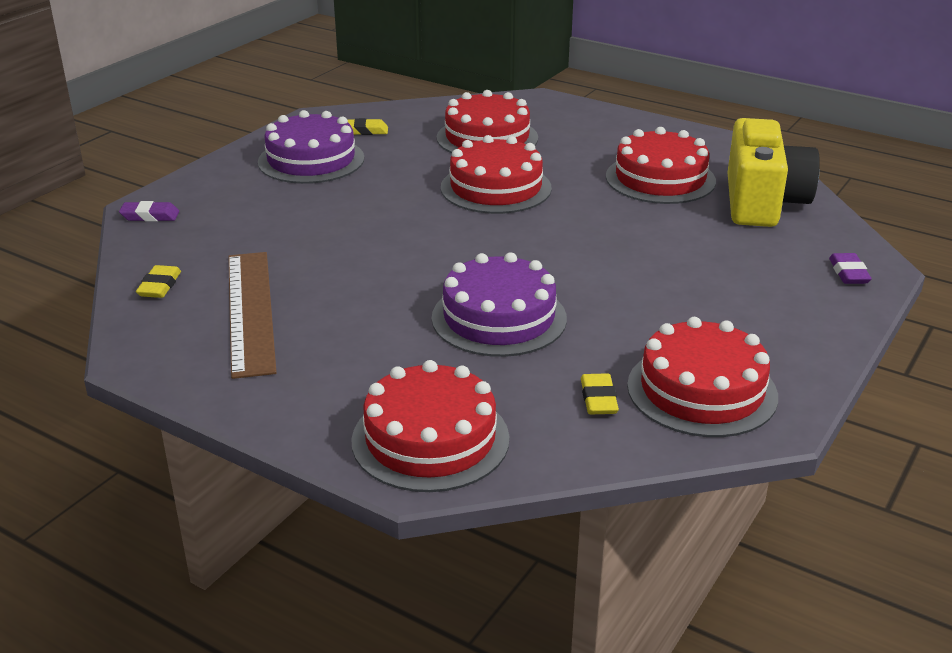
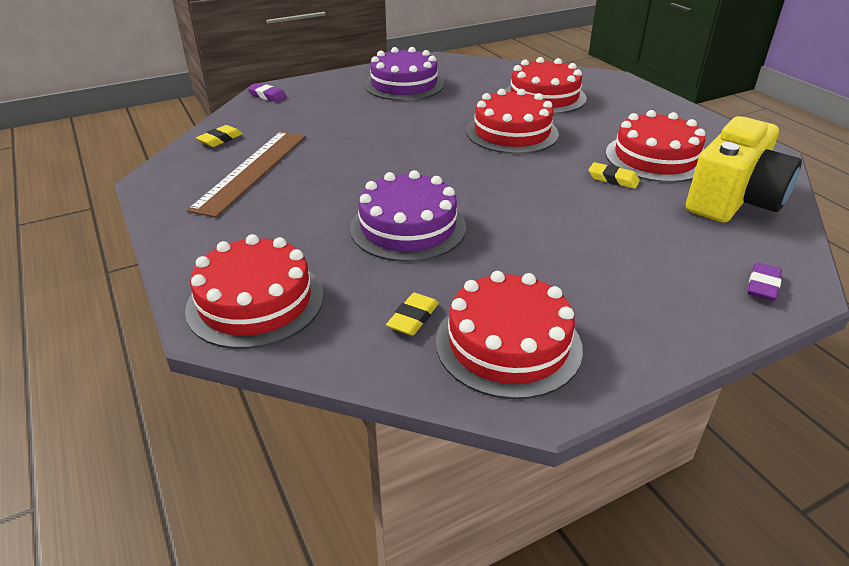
camera: 30 degrees right, 5 degrees up
yellow eraser [348,118,388,135] -> yellow eraser moved to [589,162,640,189]

